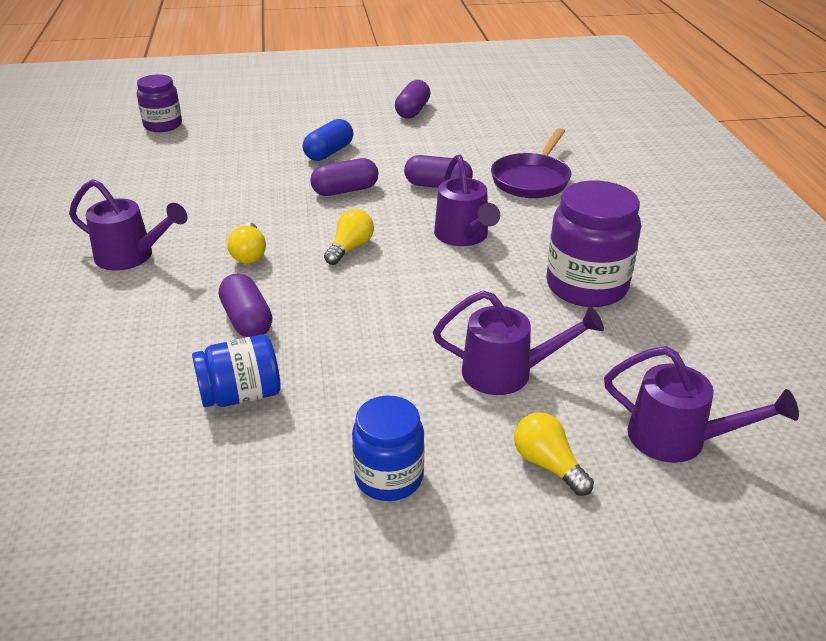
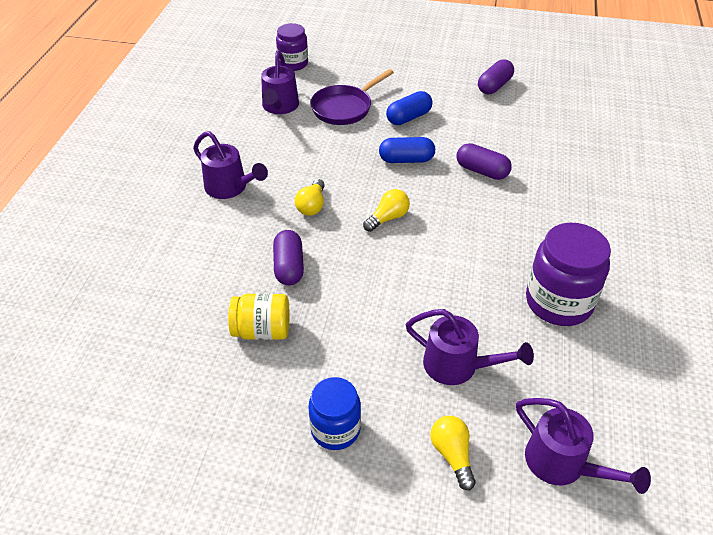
camera: 20 degrees right, 10 degrees up
blue jar [192,334,280,407] -> yellow jar [228,294,290,340]
purple capsule [310,158,379,196] -> blue capsule [379,137,435,163]
purple watering can [434,155,500,246] -> purple watering can moved to [261,50,299,114]
purple pan [491,128,571,198] -> purple pan moved to [310,69,394,125]

